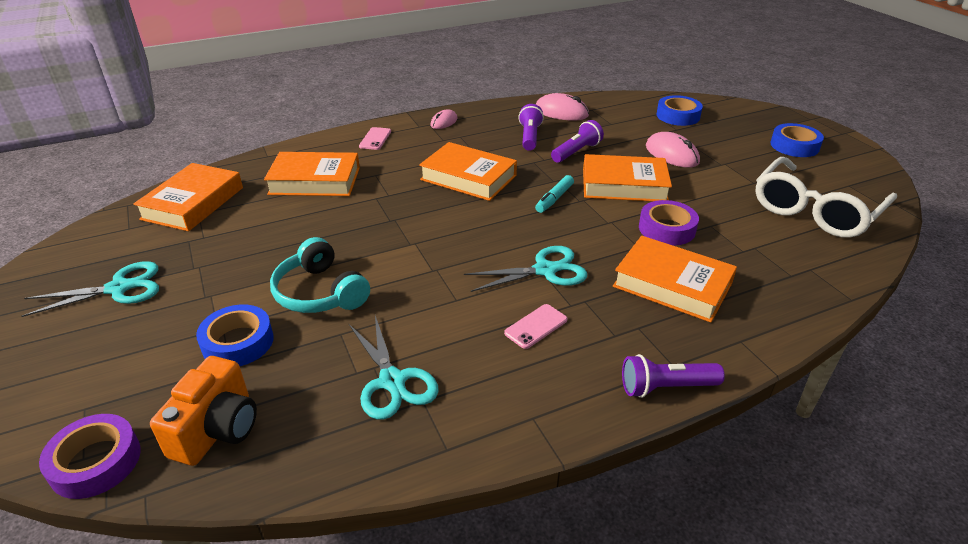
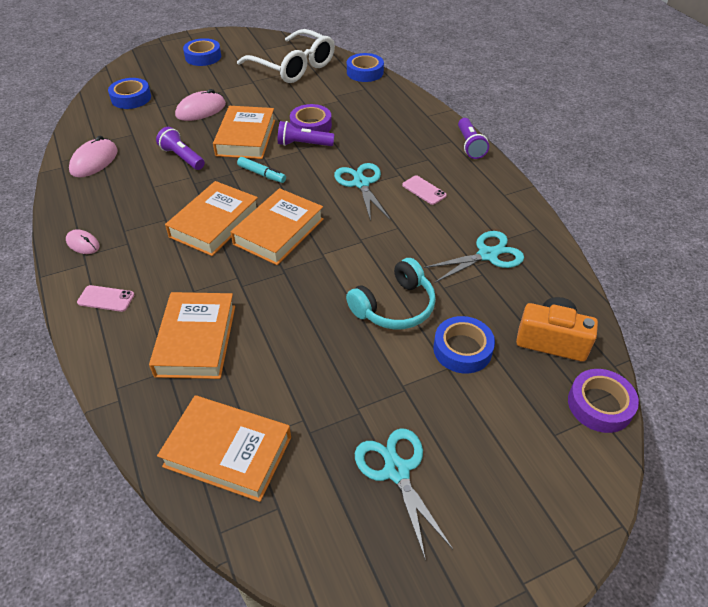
camera: 90 degrees left, 10 degrees up
purple flashlight [518,104,544,151] -> purple flashlight moved to [278,121,335,146]
orange book [613,236,737,323] -> orange book moved to [230,188,324,265]
none -> blue tape [347,53,384,82]

